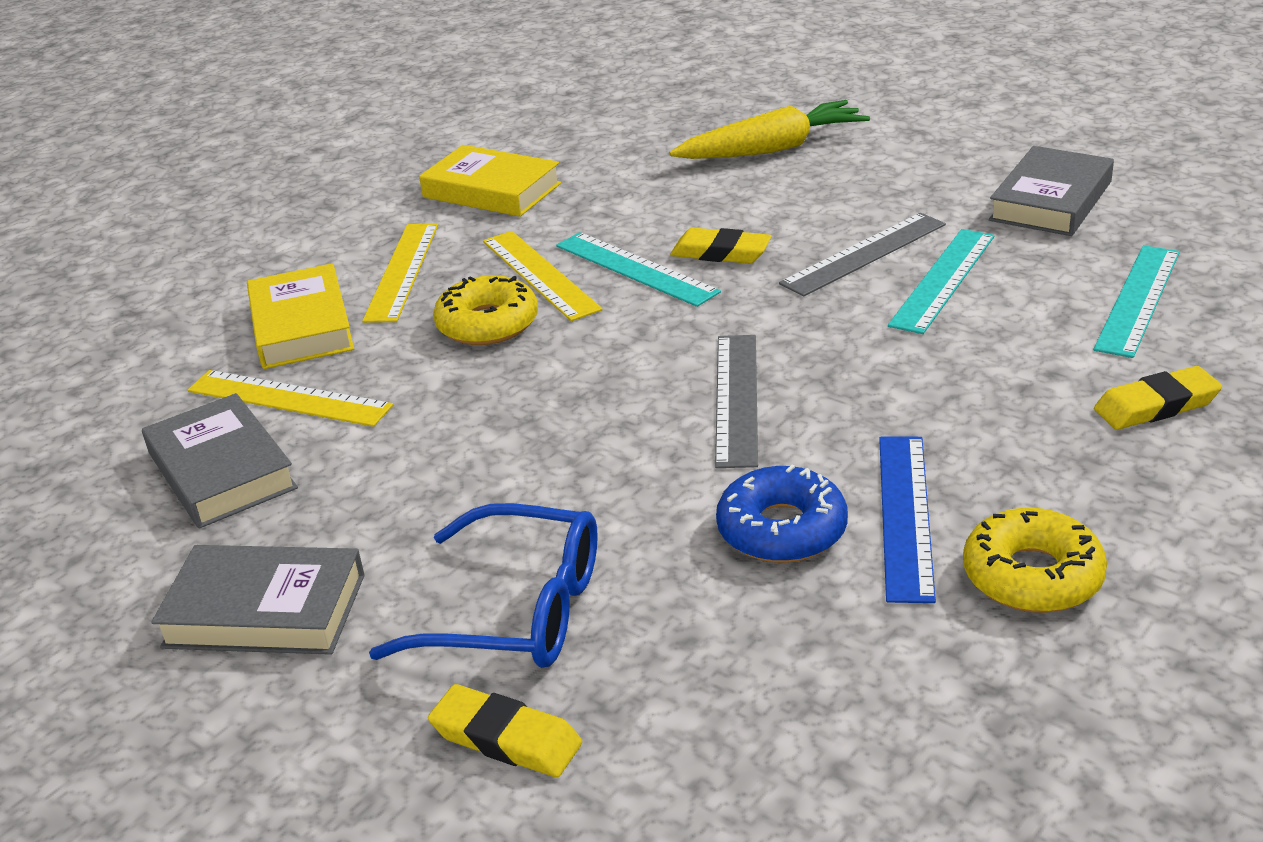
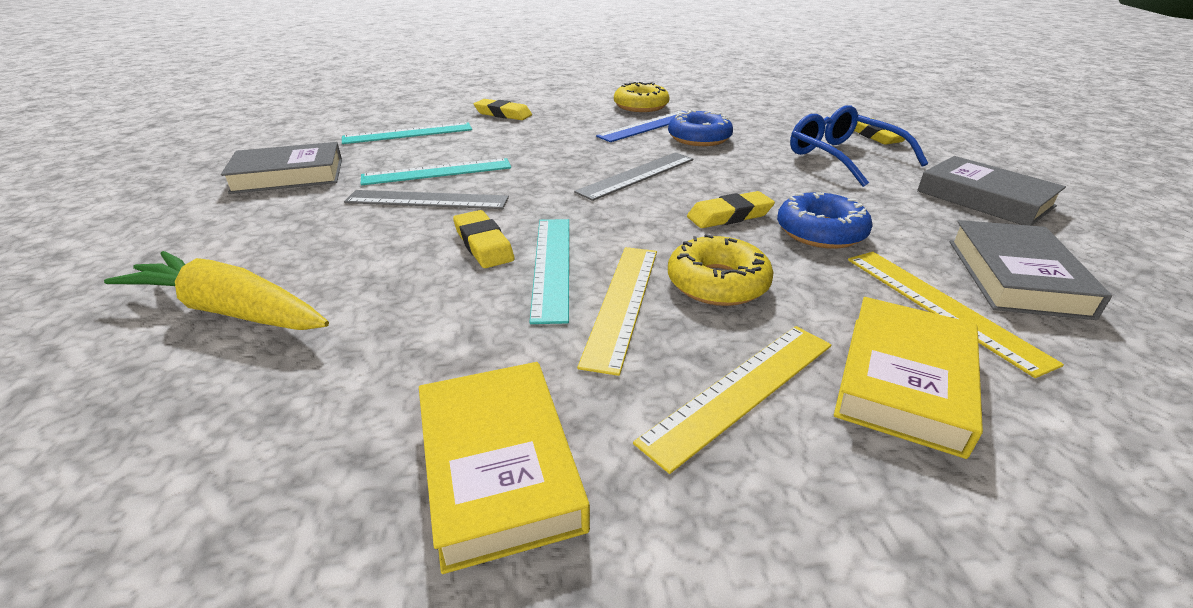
camera: 140 degrees left, 0 degrees up
none -> yellow eraser [687,191,775,228]
none -> blue donut [777,192,873,249]

